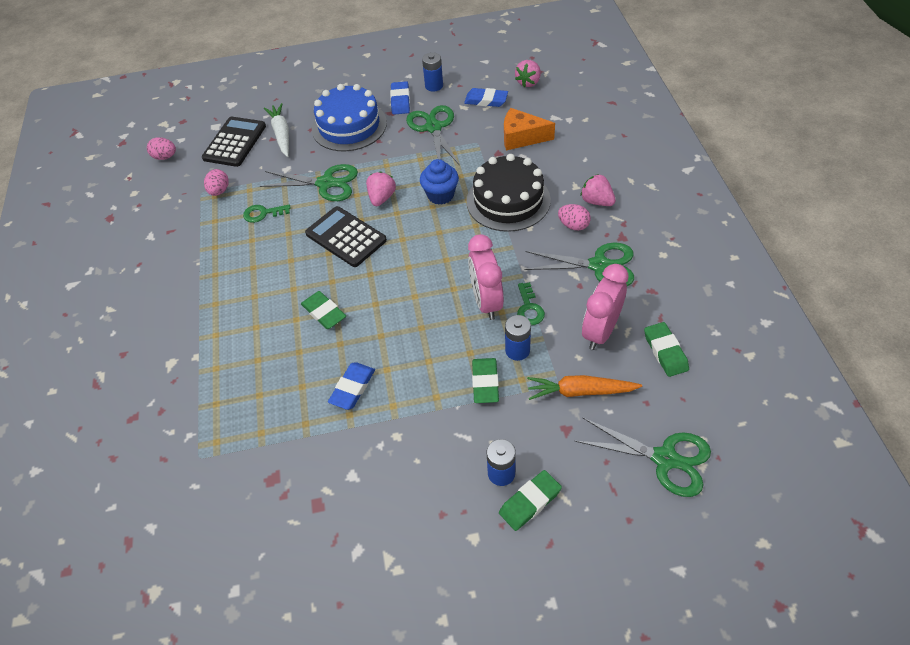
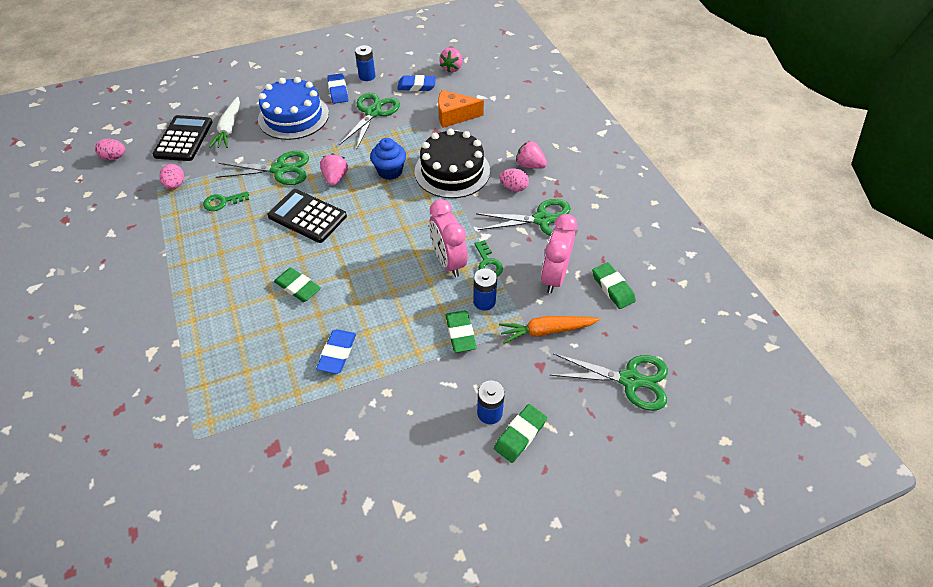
camera: 15 degrees left, 0 degrees up
white carrot [264,103,289,157] -> white carrot turned 150 degrees counterclockwise [209,97,240,148]
green scissors [406,105,459,164] -> green scissors turned 45 degrees clockwise [339,93,400,150]

